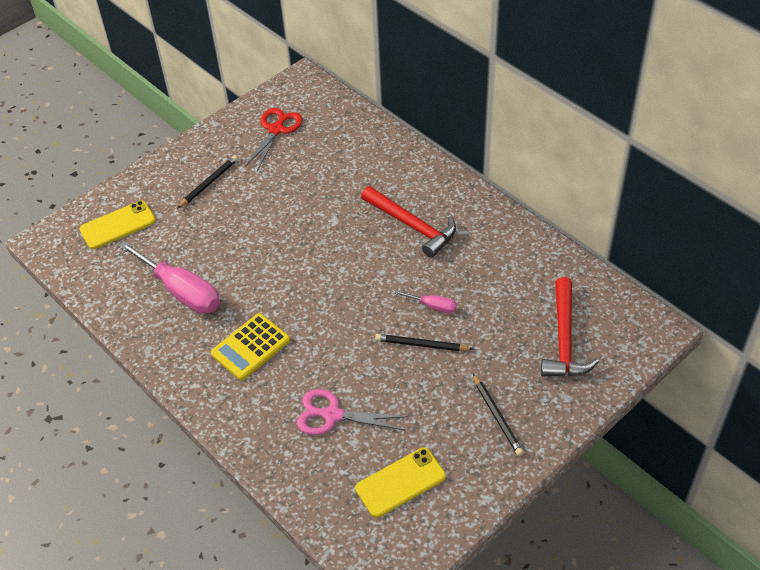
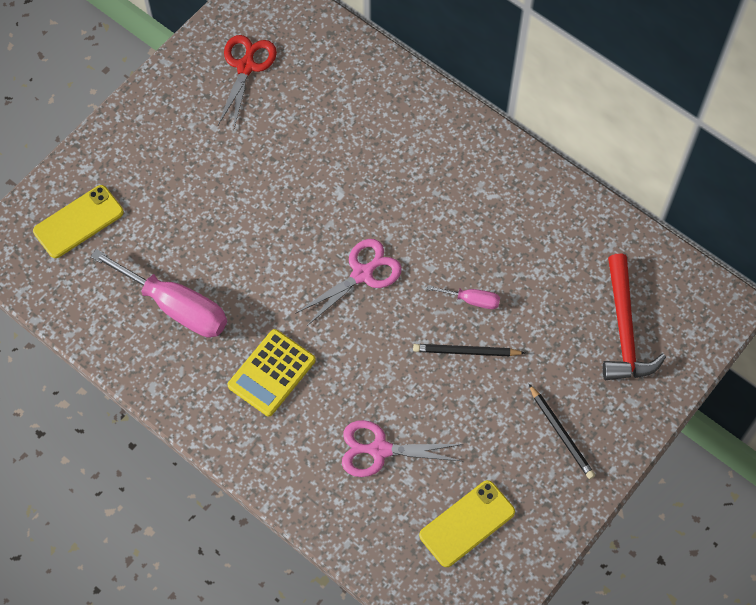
camera: 10 degrees left, 15 degrees up
black pencil [177,155,238,209] -> none
red hammer [361,186,456,258] -> none
none -> pink scissors [295,239,402,327]

